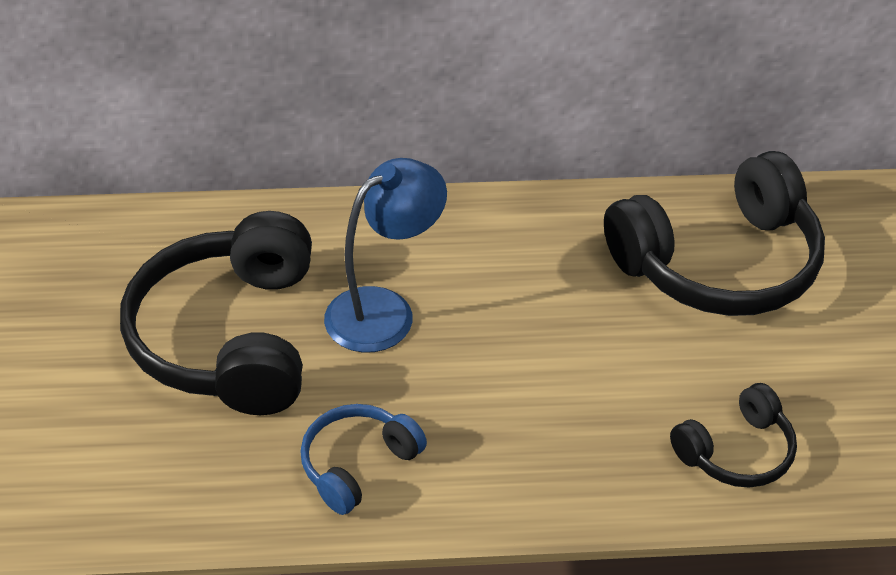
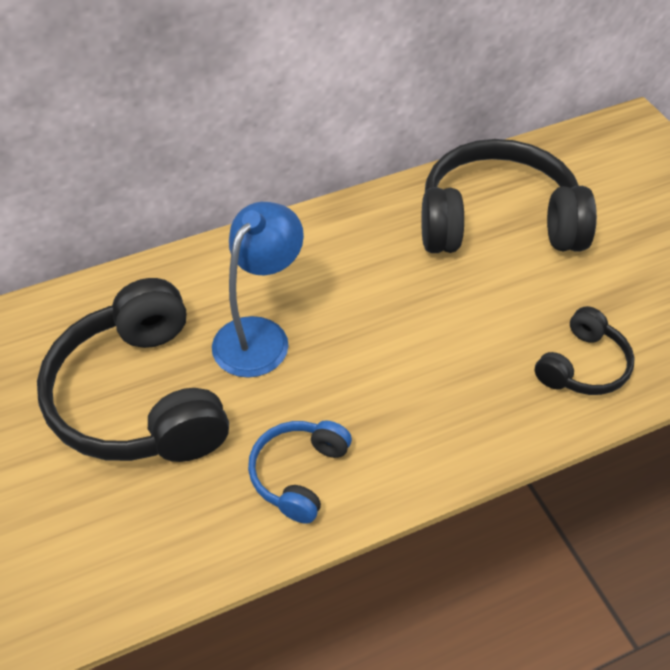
camera: 20 degrees left, 5 degrees up
black headphones [604,151,825,316] -> black headphones turned 135 degrees counterclockwise [421,139,597,253]

